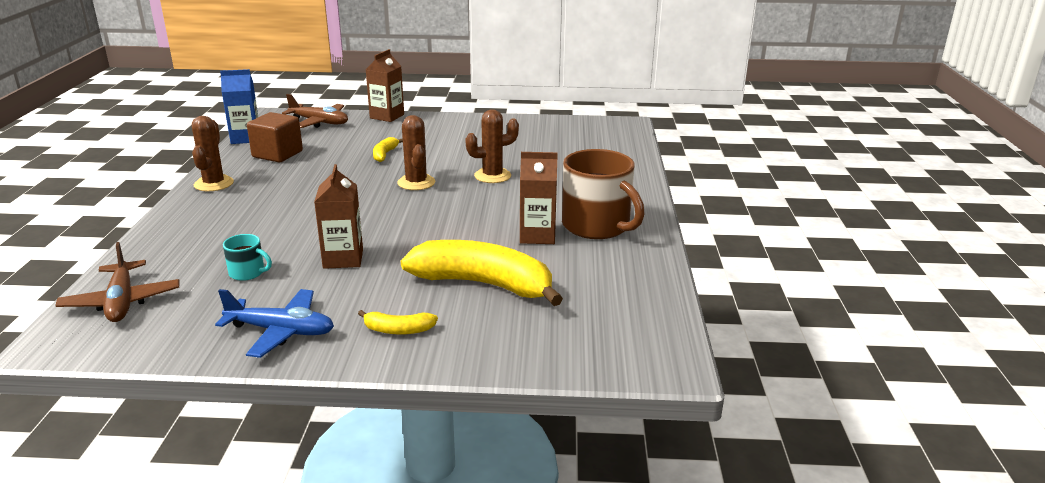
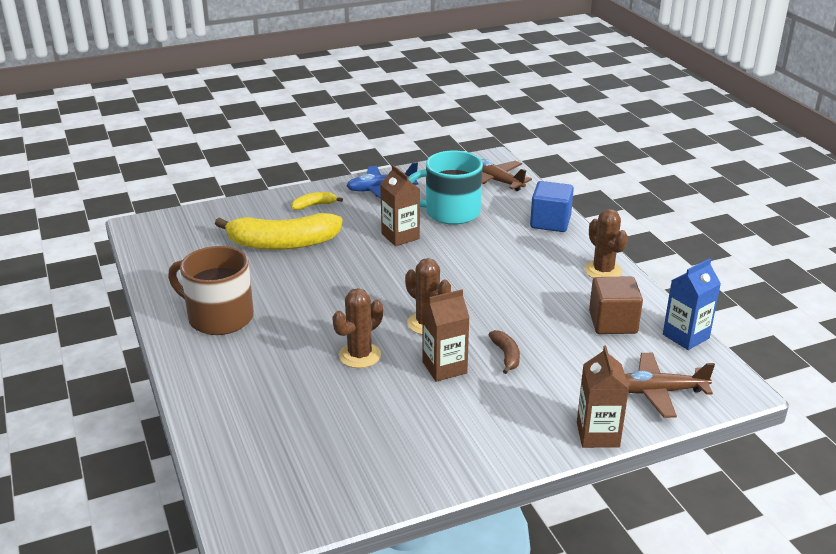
camera: 155 degrees right, 5 degrees up
turquoise mug [223,234,272,281] -> turquoise mug [408,150,483,225], size x2.19
yellow banana [373,137,403,162] -> brown banana [489,330,520,374]
brown carton [520,152,558,244] -> brown carton moved to [422,289,470,382]
none -> blue cube [530,181,574,232]

